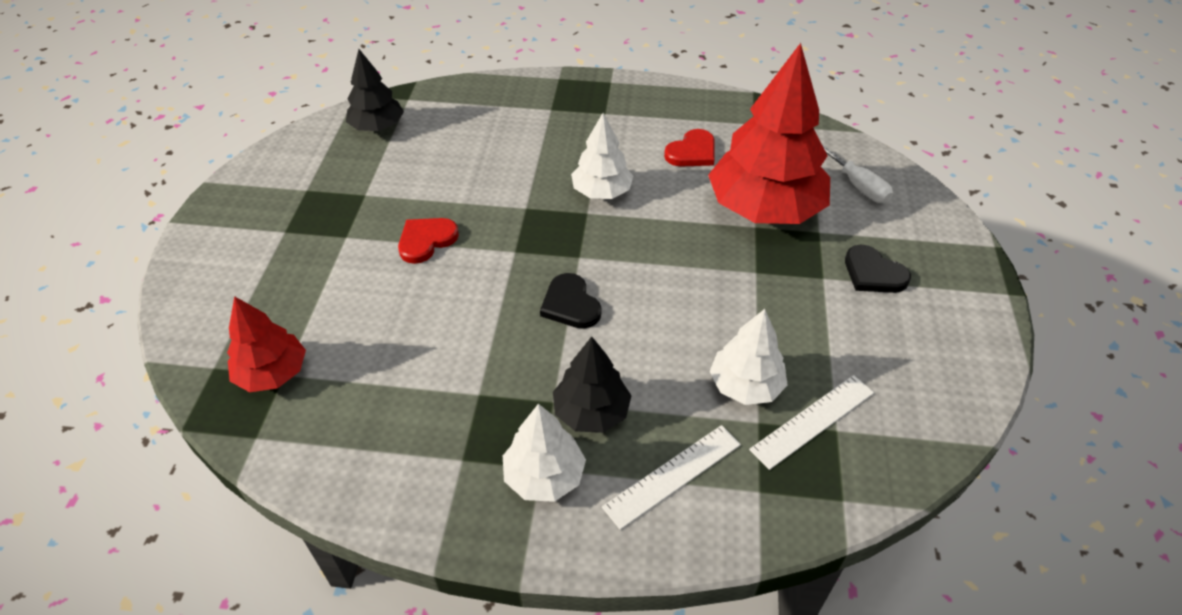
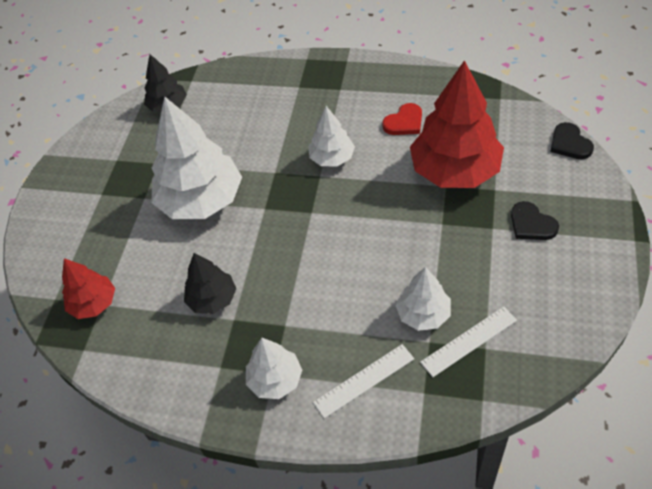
camera: 10 degrees right, 5 degrees up
red heart [398,218,459,264] -> white tree [152,97,242,219]
black heart [540,273,601,329] -> black heart moved to [550,122,594,159]
black tree [553,336,631,433] -> black tree moved to [184,253,236,314]
white screwdriver [822,144,893,203] -> none

